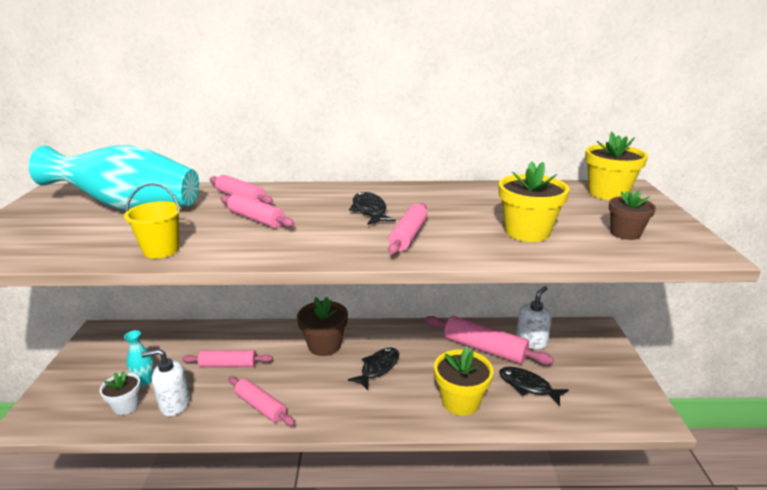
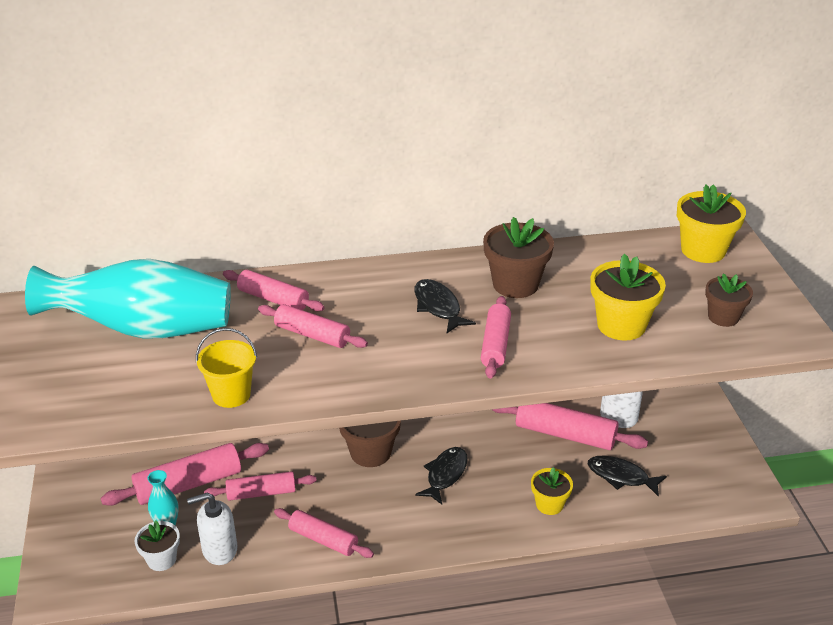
camera: 10 degrees left, 10 degrees up
yellow flower pot [434,346,493,416] -> yellow flower pot [531,467,573,515], size x0.63
none -> pink rolling pin [100,443,269,506]
none -> brown flower pot [483,217,554,298]

